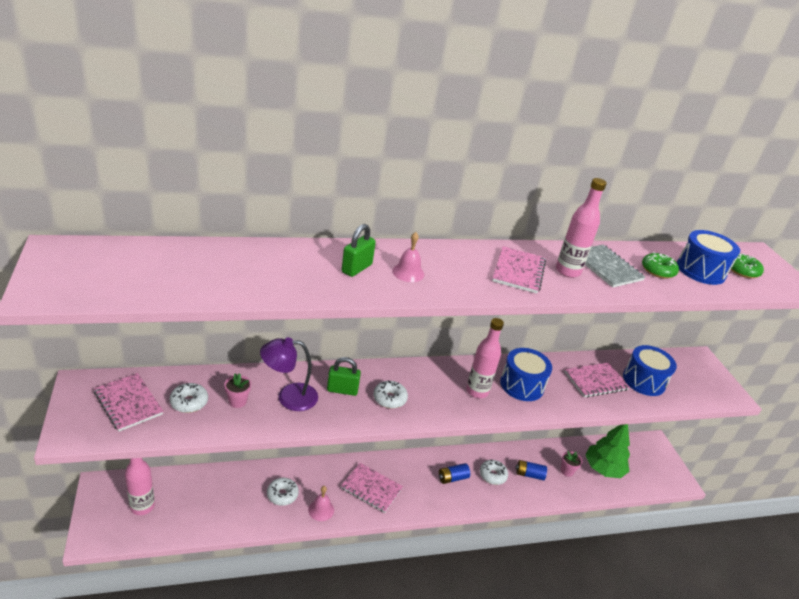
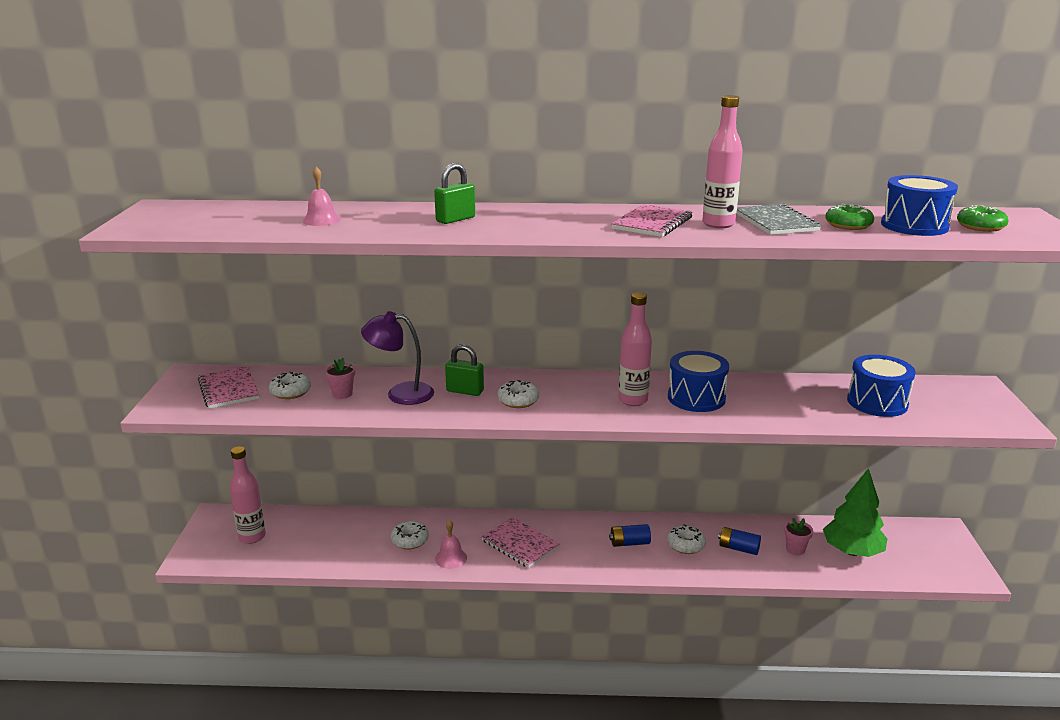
camera: 20 degrees right, 10 degrees down
pink bell [392,232,424,282] -> pink bell moved to [303,166,341,226]
pink notebook [565,362,630,397] -> none

